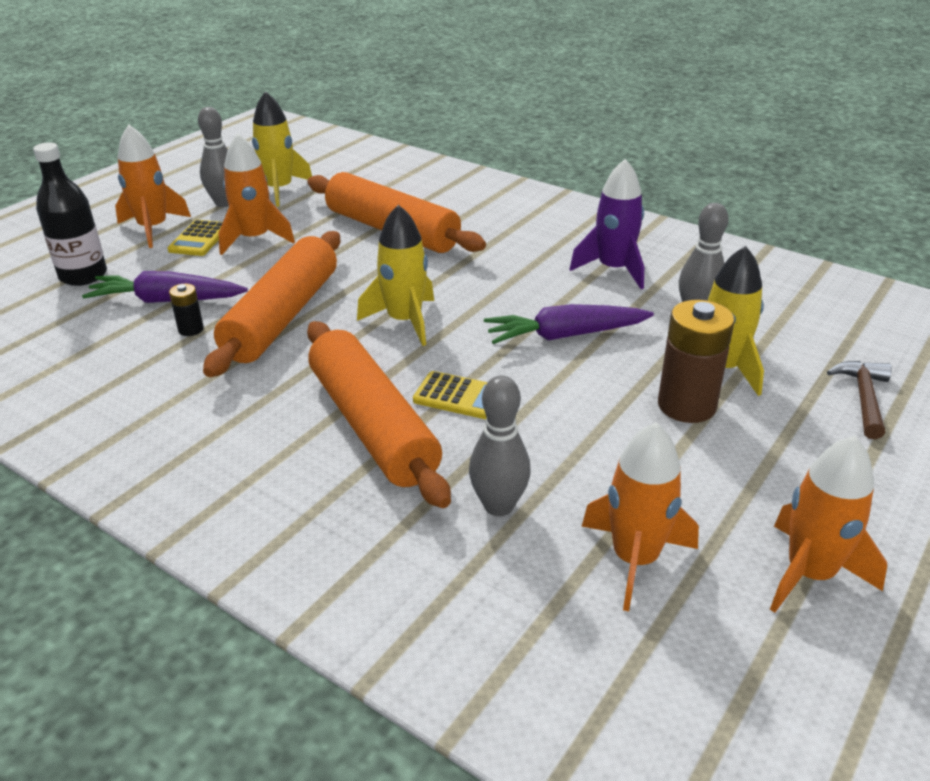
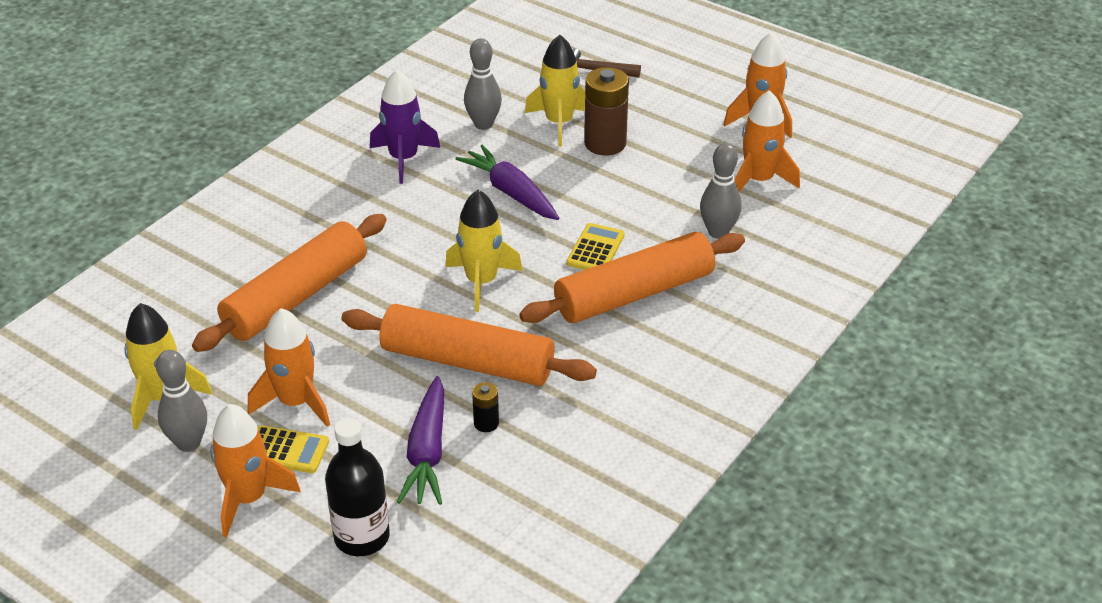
camera: 90 degrees left, 5 degrees up
purple carrot [484,304,654,344] -> purple carrot turned 150 degrees clockwise [456,144,559,220]

